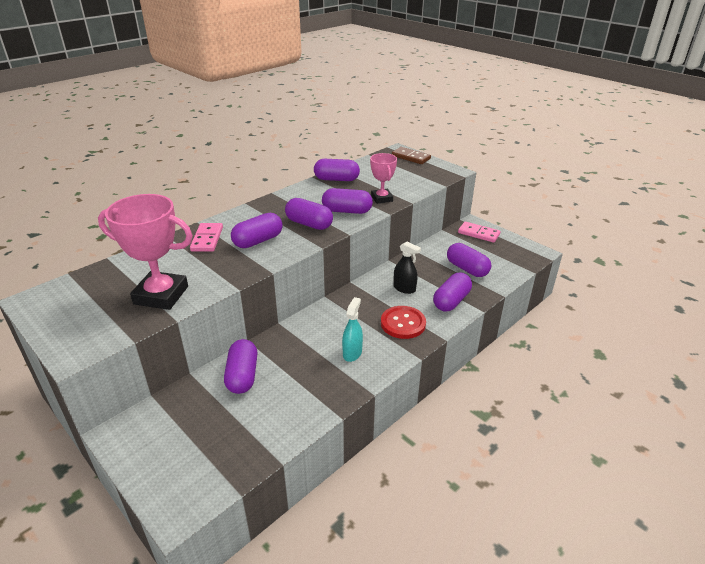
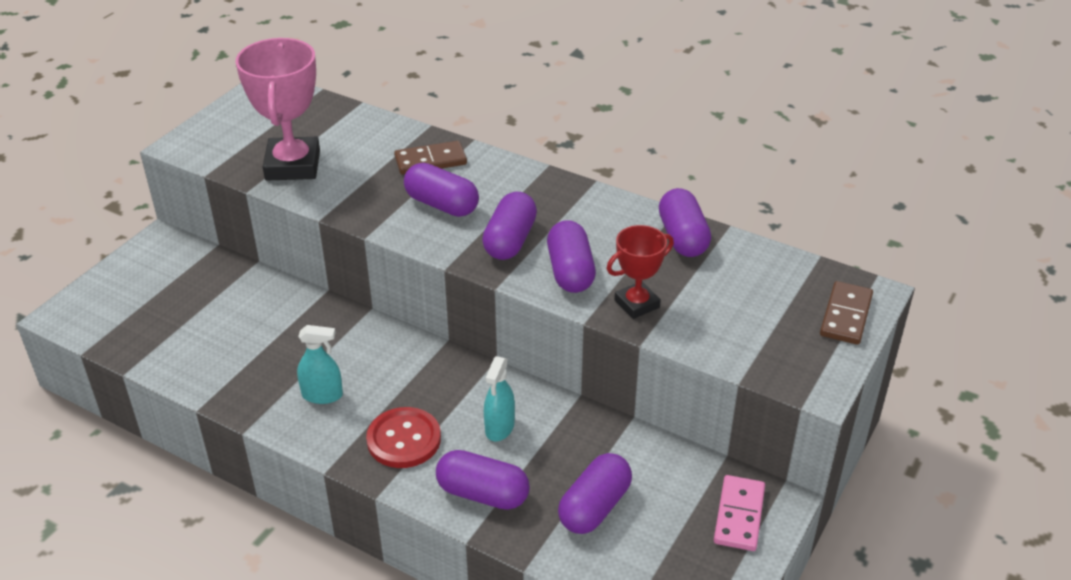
camera: 75 degrees right, 5 degrees up
pink domino [190,223,223,252] -> brown domino [394,141,467,175]
purple capsule [224,339,257,394] -> none
pink trophy [370,153,397,204] -> red trophy [607,225,674,319]
black spray bottle [393,241,421,294] -> turquoise spray bottle [484,356,515,441]

